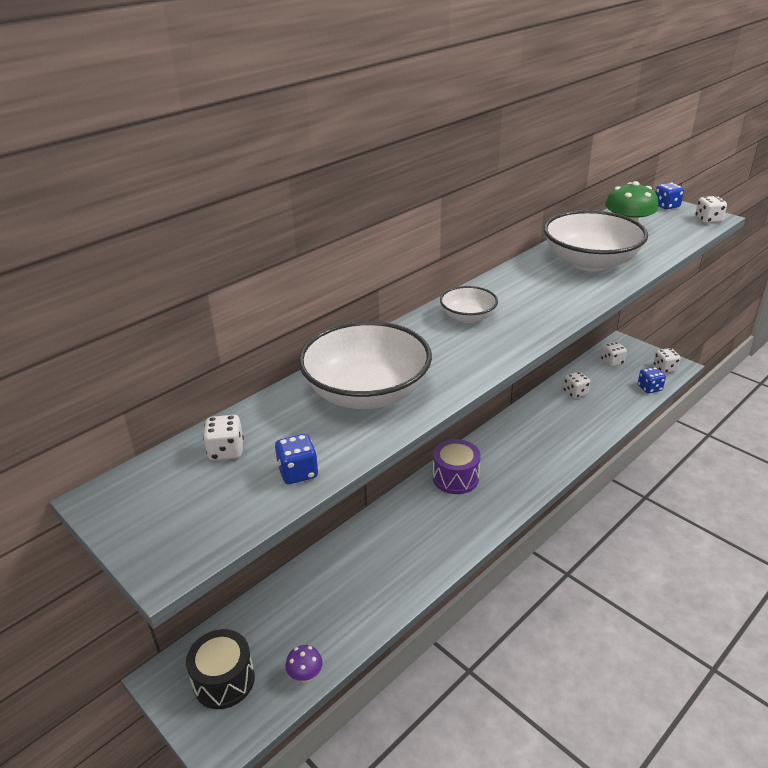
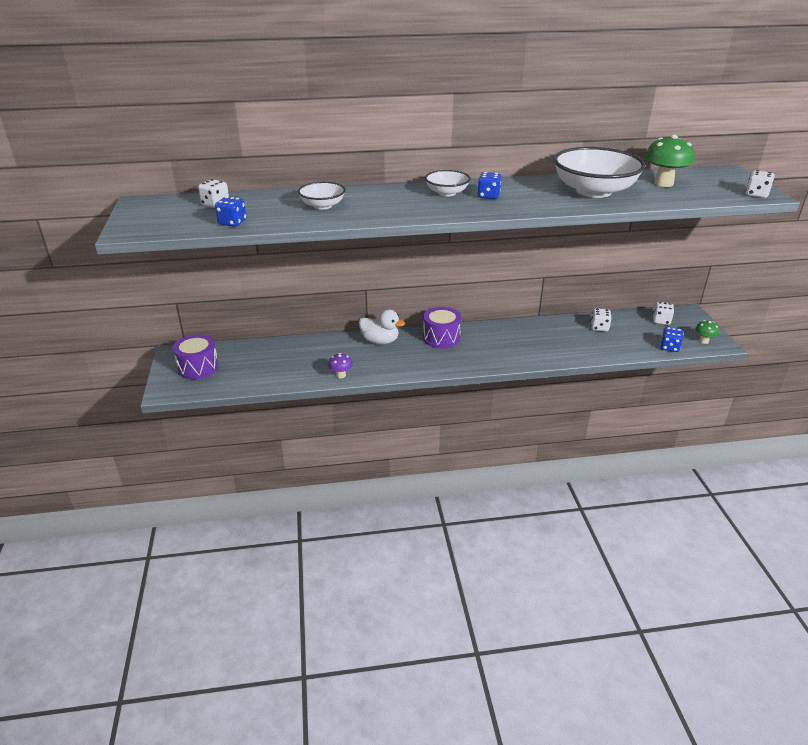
camera: 35 degrees right, 0 degrees up
black drum [186,629,255,709] -> purple drum [173,334,219,380]
purple mushroom [285,645,323,683] -> purple mushroom moved to [328,353,353,379]
white bowl [298,321,432,409] -> white bowl [298,182,346,210], size x0.51
white dice [653,348,681,373] -> green mushroom [695,320,719,344]
blue dice [655,182,684,210] -> blue dice moved to [477,172,502,199]
none -> white duck [359,309,405,344]

